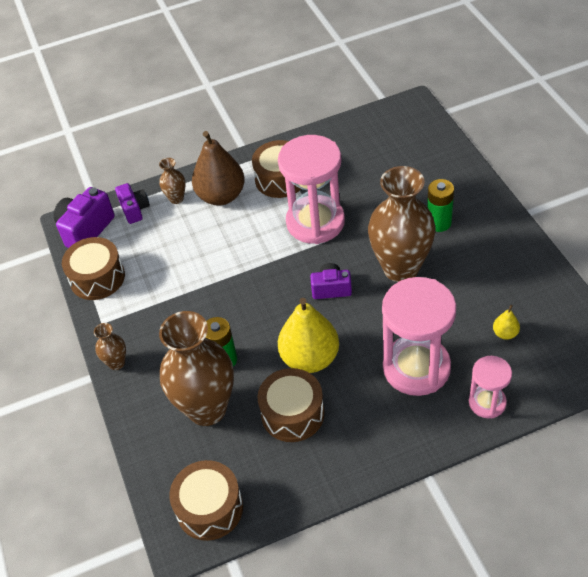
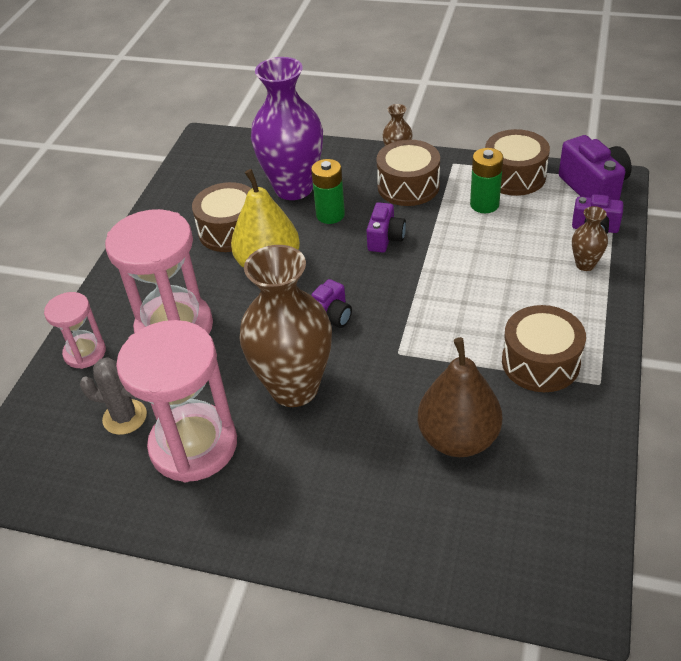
camera: 125 degrees right, 5 degrees down
brown vase [159,311,234,426] -> purple vase [251,57,323,200]
brown drum [169,460,243,541] -> brown drum moved to [376,140,440,206]
brown pear [192,131,245,206] -> brown pear moved to [418,337,502,457]
pink hourglass [278,135,345,244] -> pink hourglass moved to [116,320,237,482]
green battery [427,179,454,232] -> green battery moved to [470,148,503,213]
yellow pear [493,305,520,340] -> grey cactus [80,357,147,435]
none -> purple camera [366,202,406,253]

